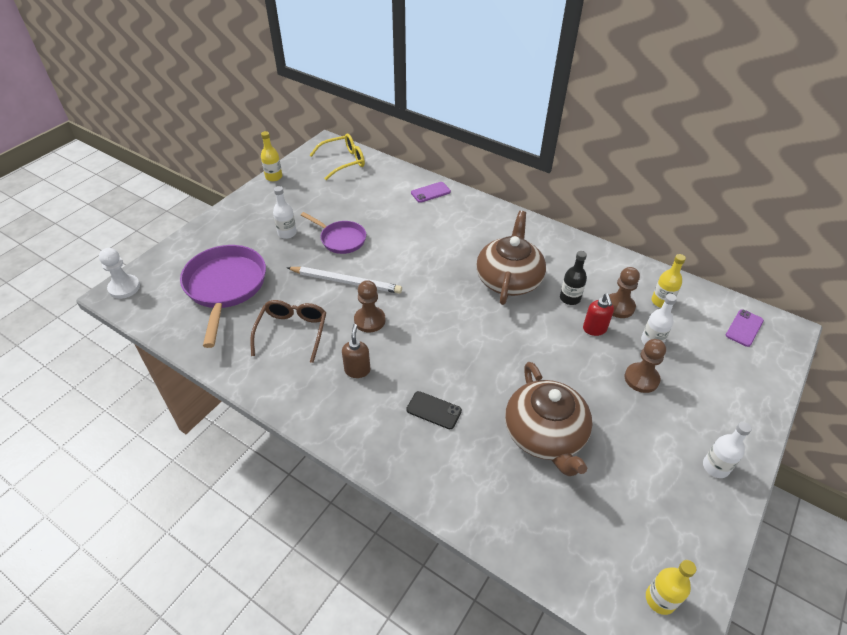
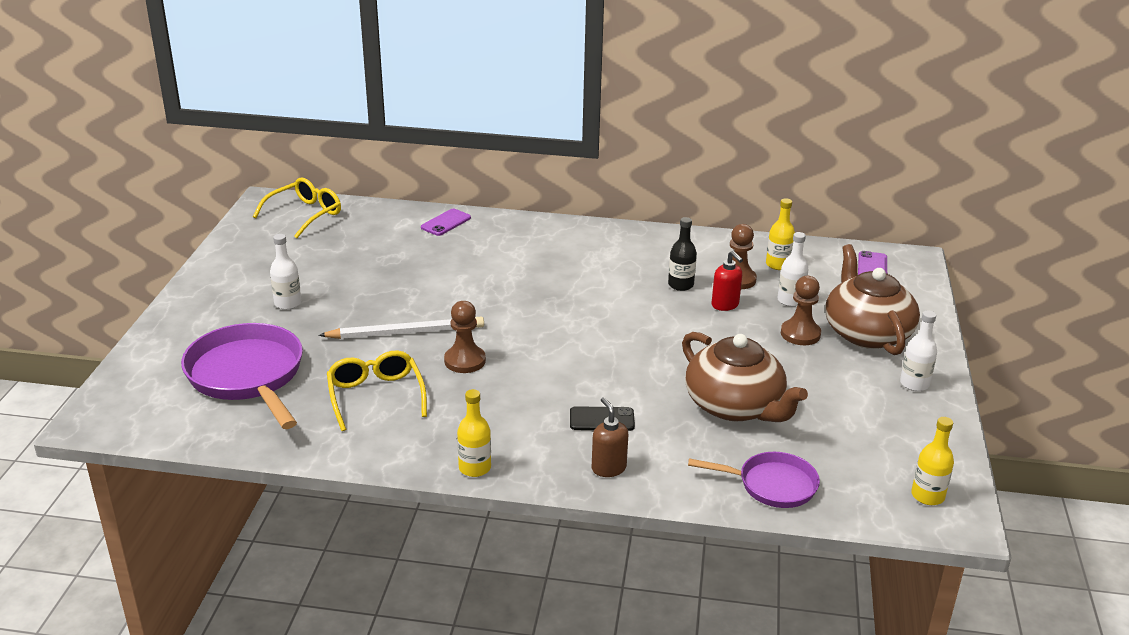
camera: 25 degrees left, 15 degrees down
white pawn [99,248,140,299] -> none
brown glasses [250,300,326,363] -> yellow glasses [327,351,427,431]
yellow bottle [261,131,282,181] -> yellow bottle moved to [457,389,491,477]
purple pan [301,212,366,254] -> purple pan moved to [688,452,820,508]
brown soap dispenser [342,324,371,378] -> brown soap dispenser moved to [592,397,628,477]
brown teapot [476,211,546,305] -> brown teapot moved to [825,244,920,355]

